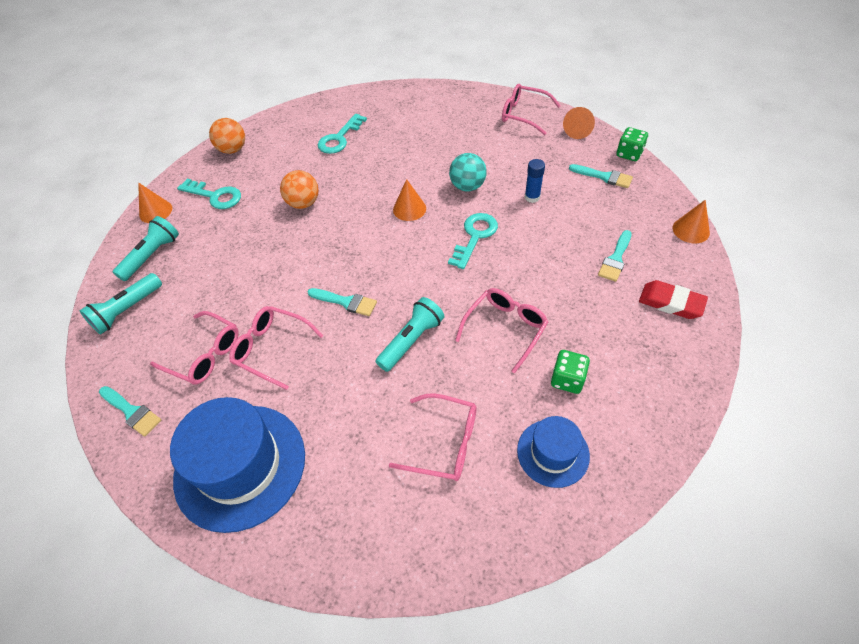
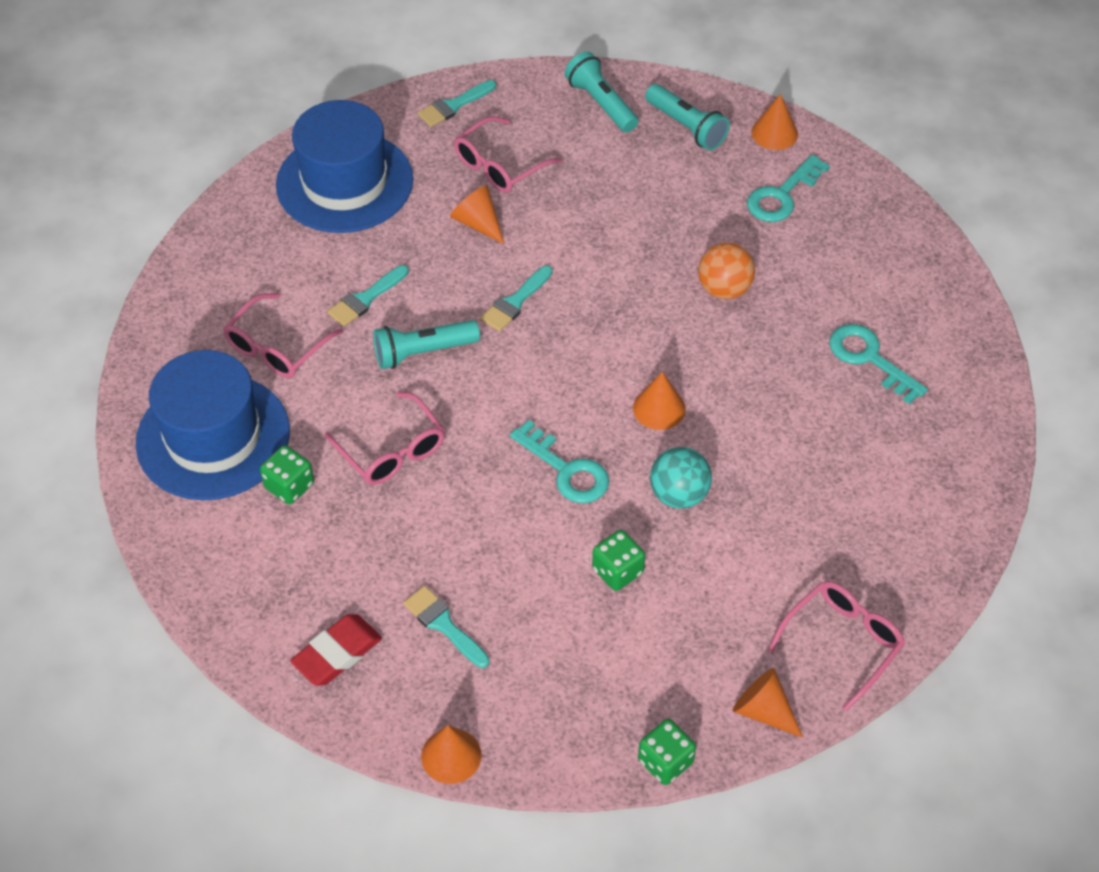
camera: 105 degrees right, 0 degrees up
orange ball [209,118,245,154] -> none
pink glasses [229,306,323,390] -> orange cone [450,185,504,244]
turquoise flashlight [375,297,444,372] -> turquoise flashlight turned 105 degrees clockwise [373,320,480,369]
blue hat [517,416,590,488] -> blue hat [136,350,290,500], size x1.85
blue glue stick [525,159,545,203] -> green dice [592,530,645,591]
turquoise brush [569,164,633,188] -> turquoise brush moved to [327,265,409,327]

